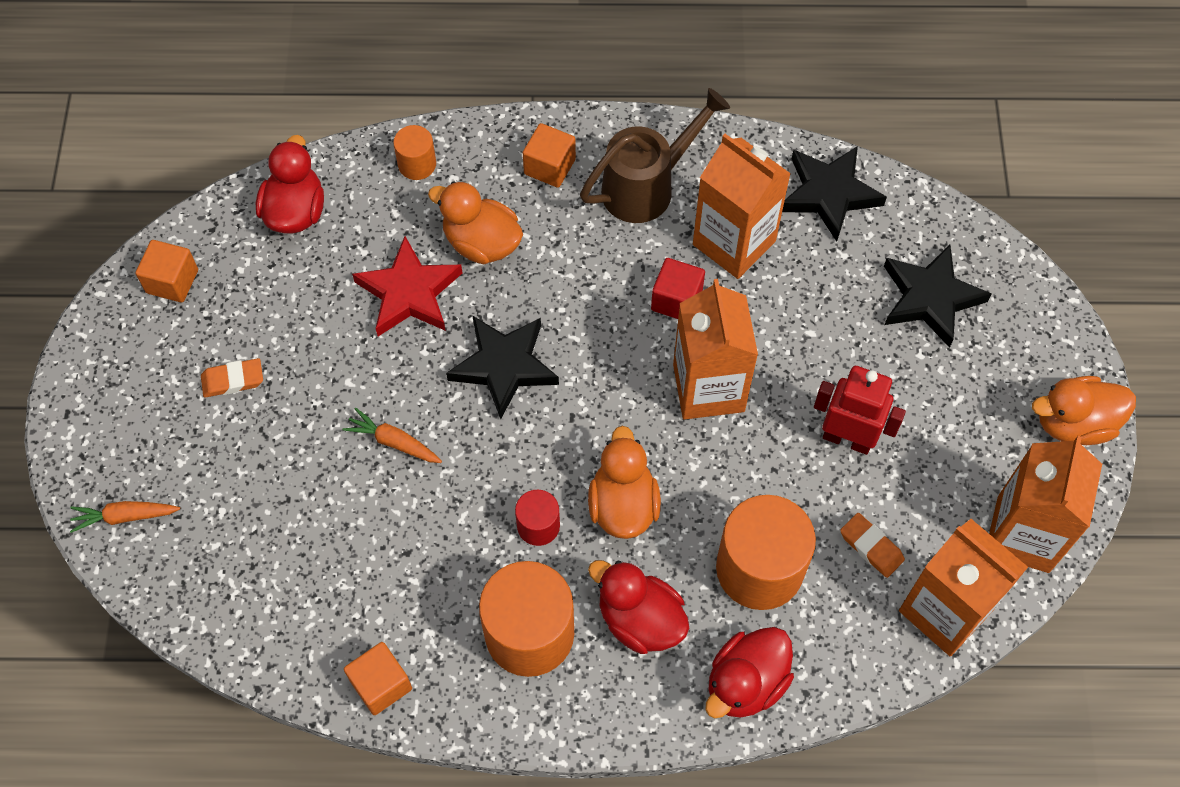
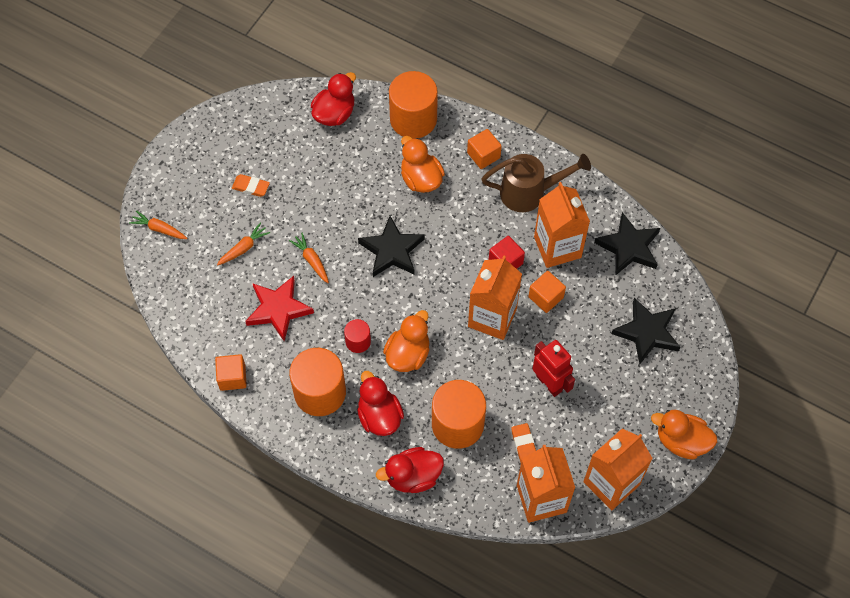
camera: 30 degrees right, 0 degrees up
orange cube [136,240,198,303] -> orange cube moved to [528,271,566,313]
red star [352,236,462,336] -> red star moved to [245,276,314,341]
orange cylinder [393,125,436,180] -> orange cylinder [389,71,438,139], size x2.01
none -> orange carrot [217,223,270,265]

